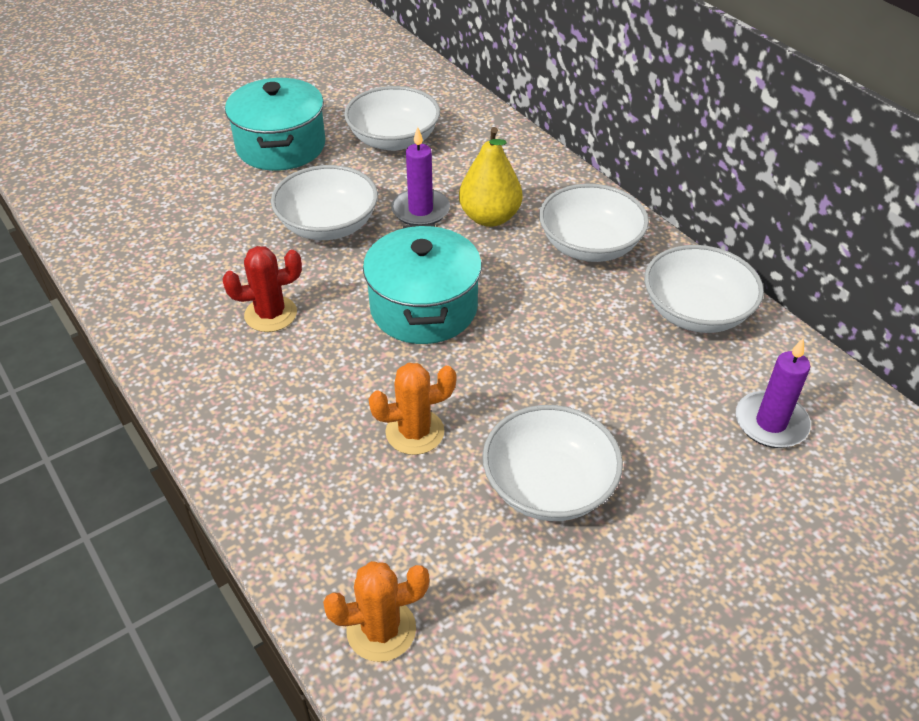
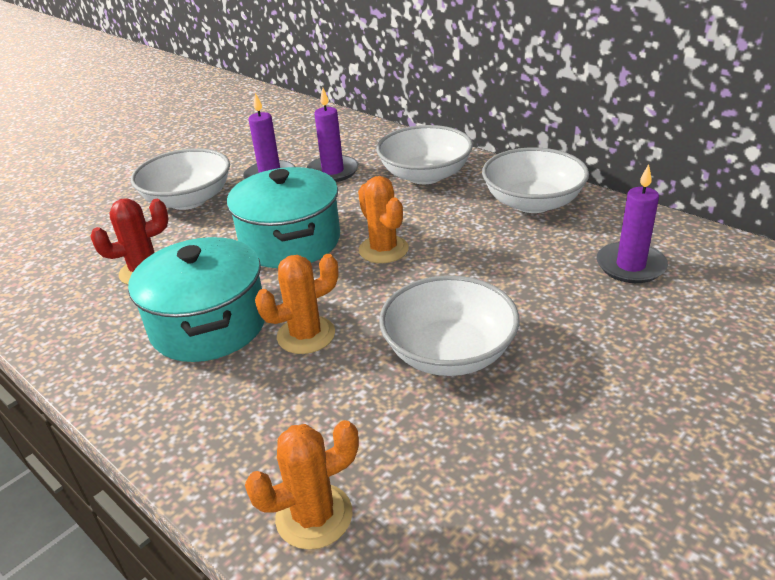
camera: 10 degrees left, 10 degrees down
turquoise pot [225,78,325,171] -> turquoise pot moved to [128,237,265,362]
white bowl [344,86,440,151] -> none
yellow pear [459,127,522,227] -> purple candle [307,88,359,182]
none -> orange cactus [358,176,409,263]

